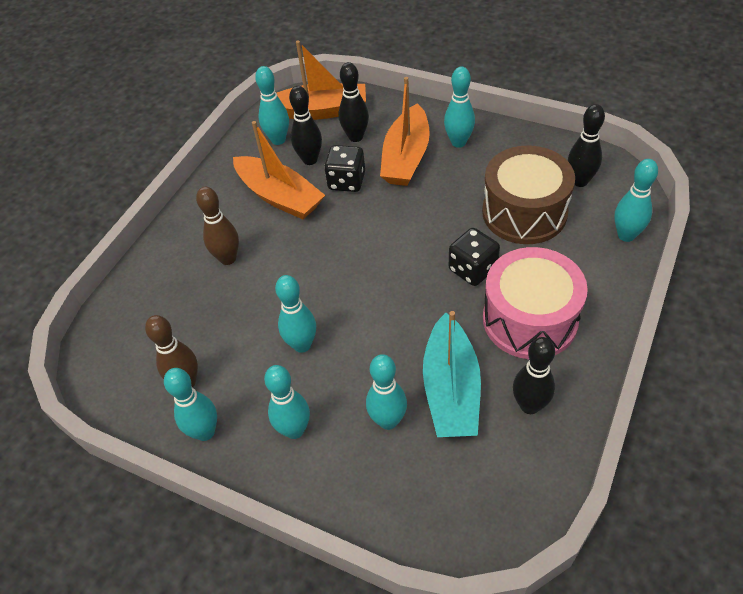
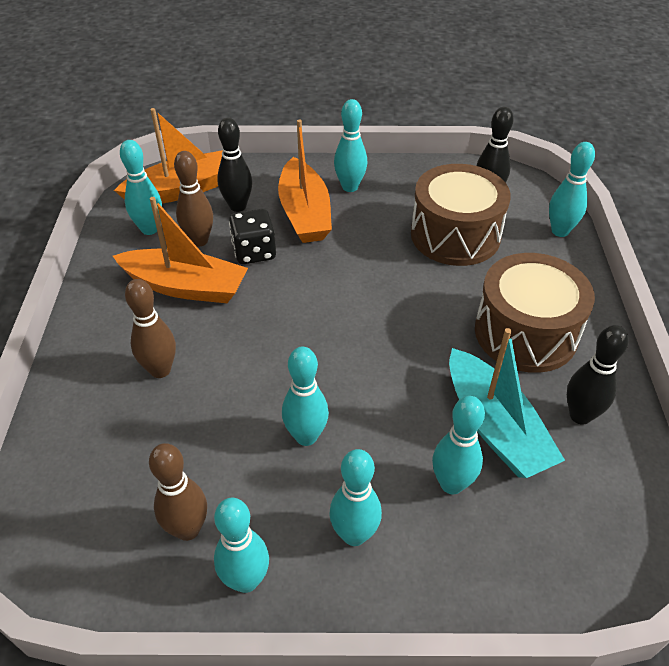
camera: 30 degrees left, 5 degrees down
black bowling pin [289,86,322,165] -> brown bowling pin [174,151,213,247]
black dice [449,228,500,286] -> none
pink drum [483,247,588,359] -> brown drum [475,253,595,373]

